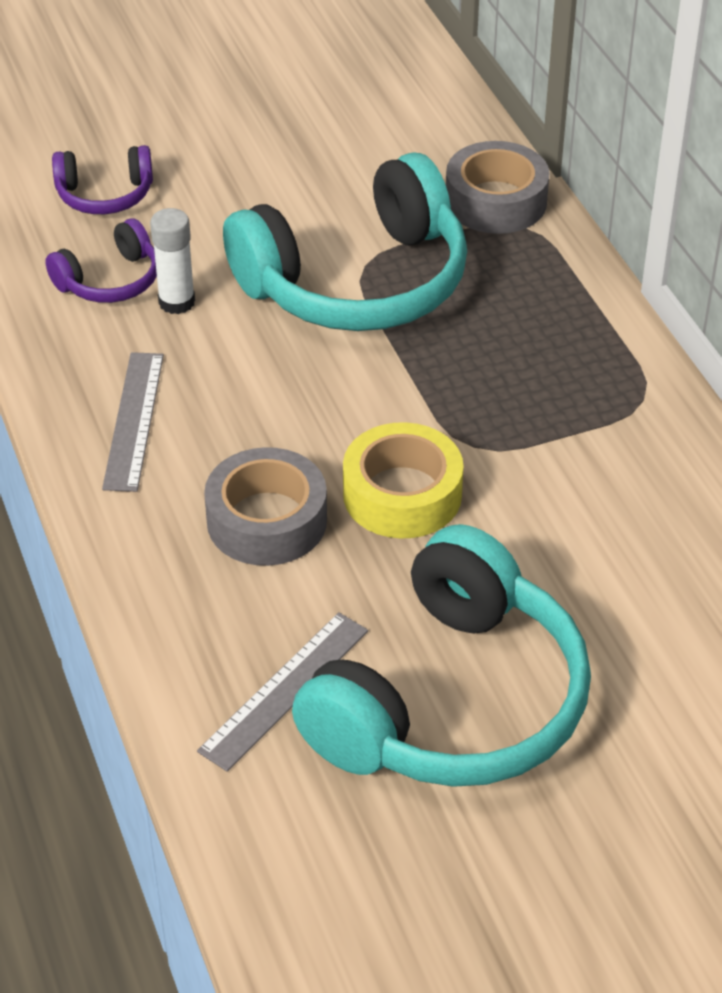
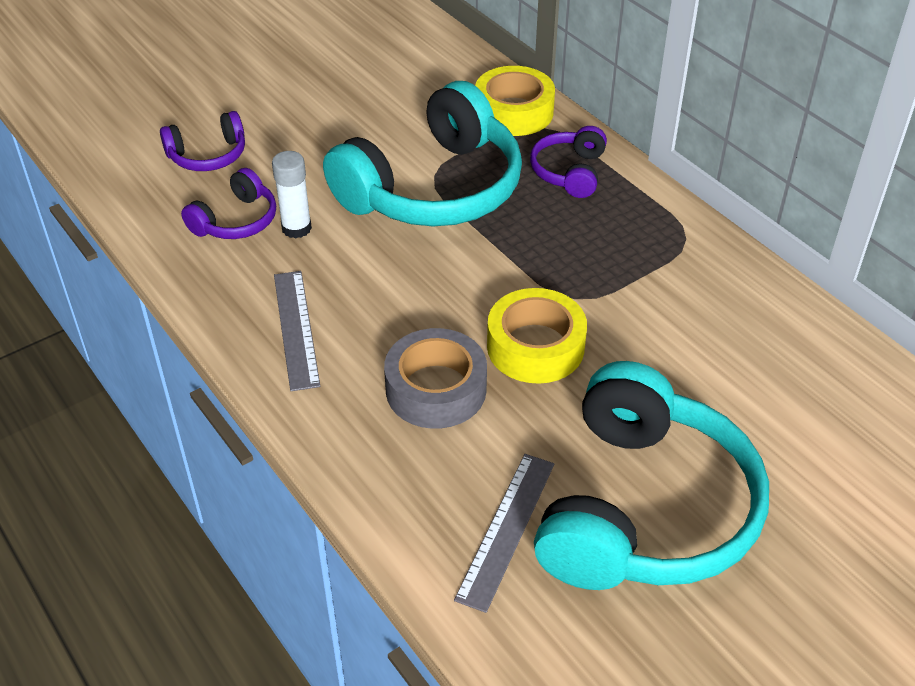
camera: 15 degrees left, 0 degrees up
grey tape [446,141,549,234] -> yellow tape [475,66,555,136]
none -> purple headphones [530,126,607,198]

